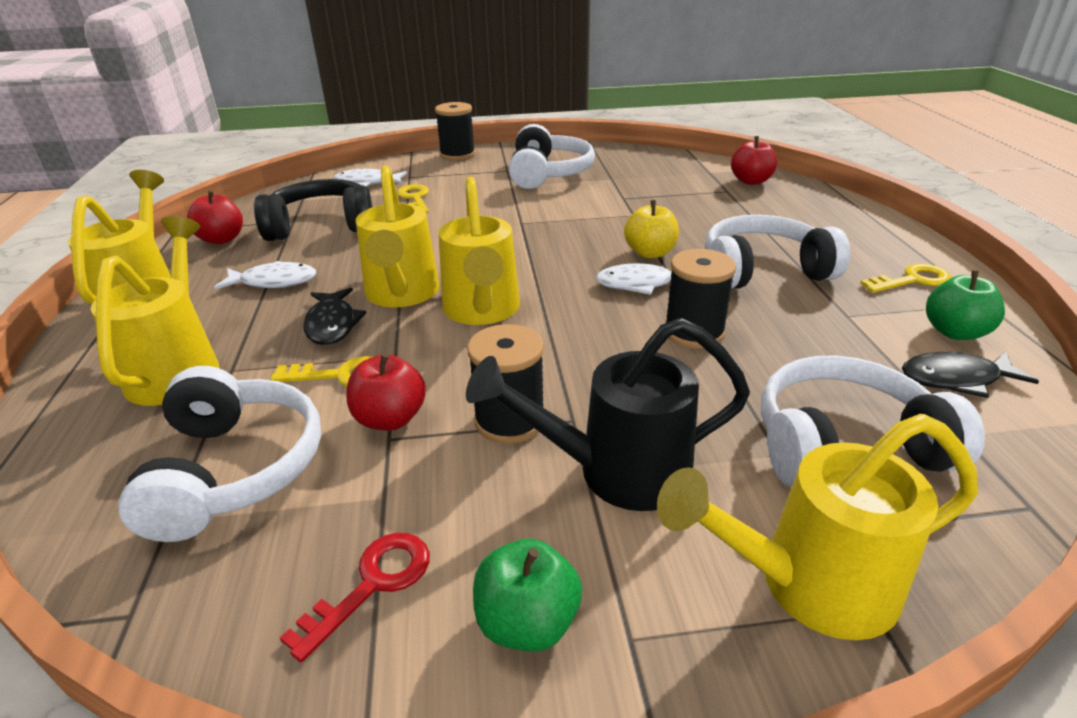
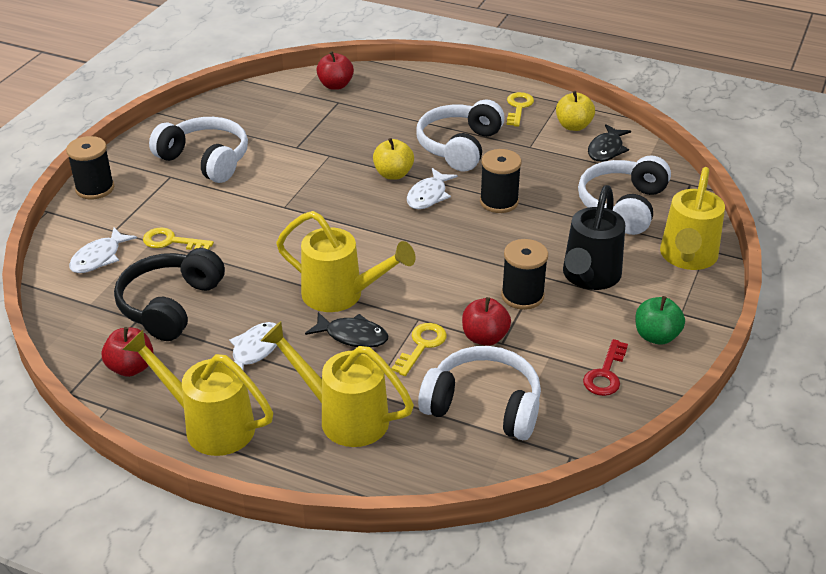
camera: 60 degrees left, 5 degrees up
red key [280,533,430,662] -> red key turned 135 degrees counterclockwise [583,339,628,396]
yellow watering can [439,177,520,325] -> none
green apple [926,270,1005,340] -> yellow apple [556,91,595,131]

